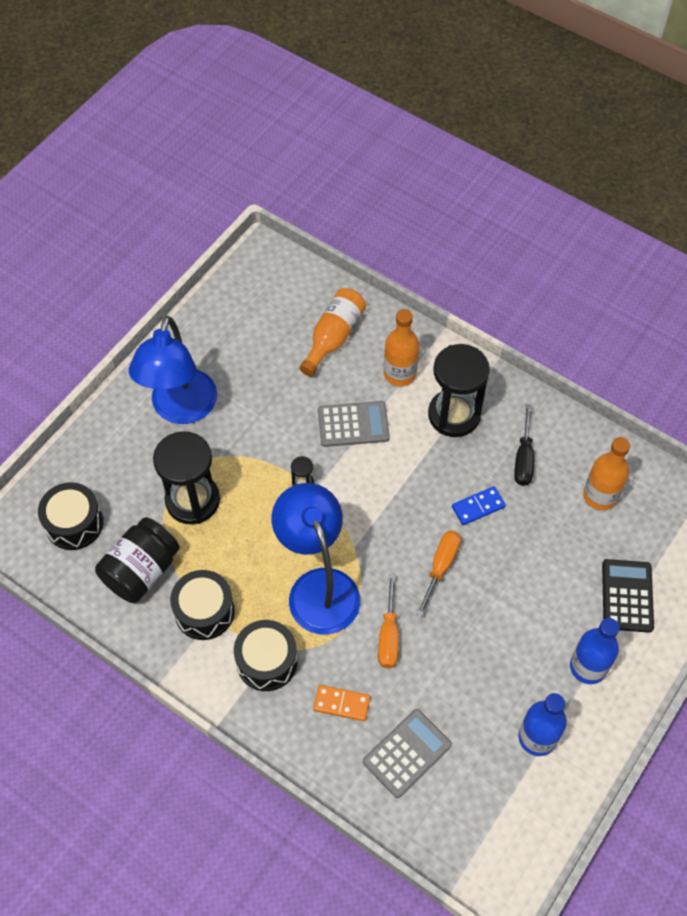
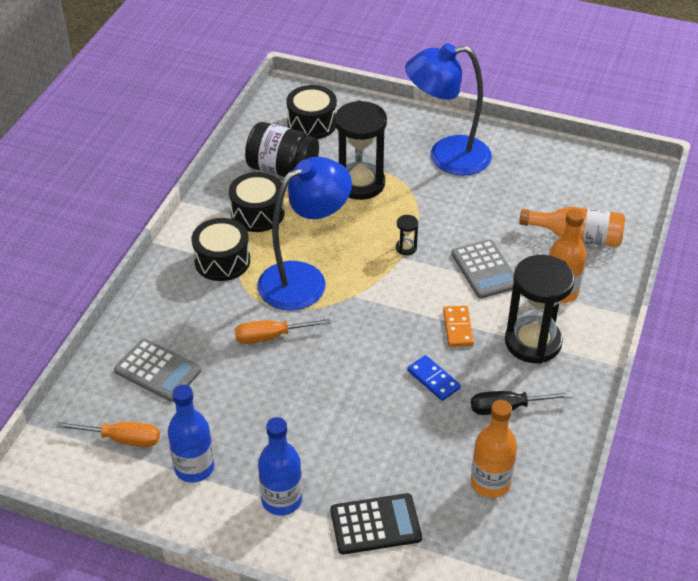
camera: 75 degrees right, 15 degrees down
orange domino [313,685,370,721] -> orange domino moved to [443,306,474,347]
orange screwdriver [416,531,461,617] -> orange screwdriver moved to [56,422,160,447]

